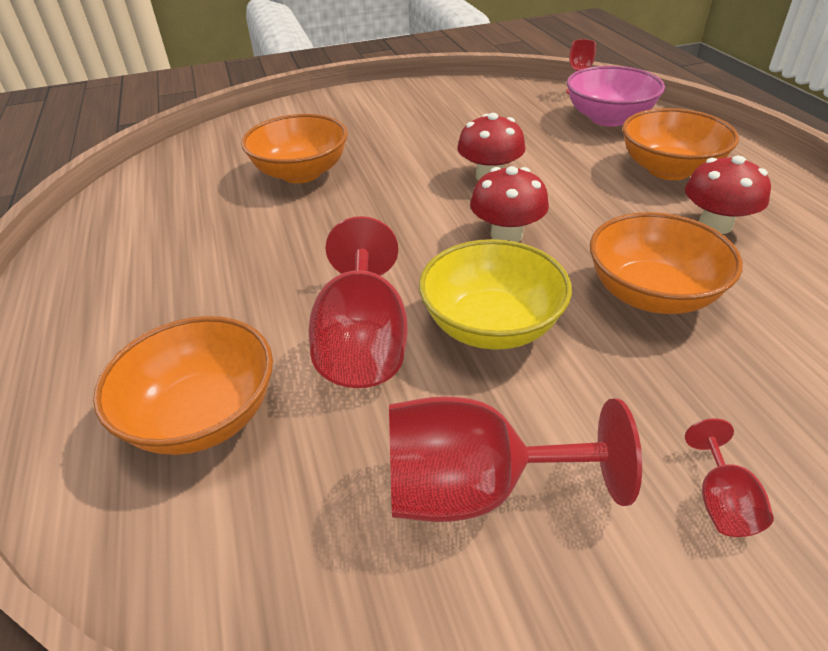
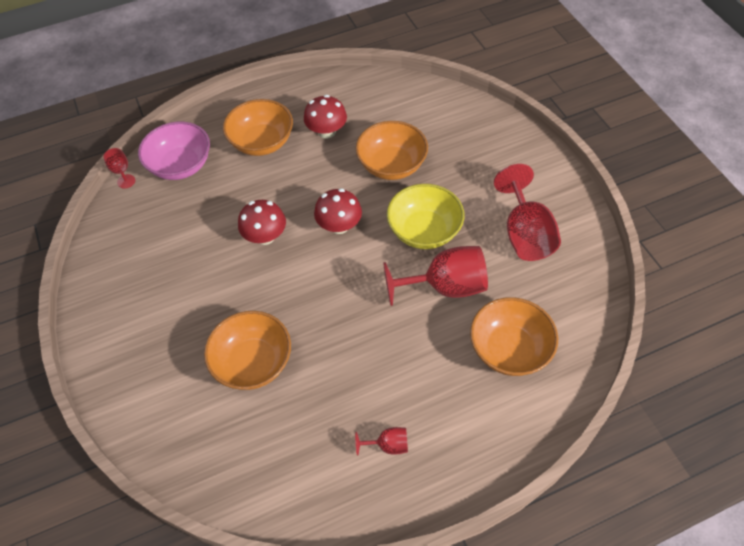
camera: 95 degrees left, 15 degrees up
red goblet [685,419,774,537] -> red goblet moved to [355,427,408,455]

